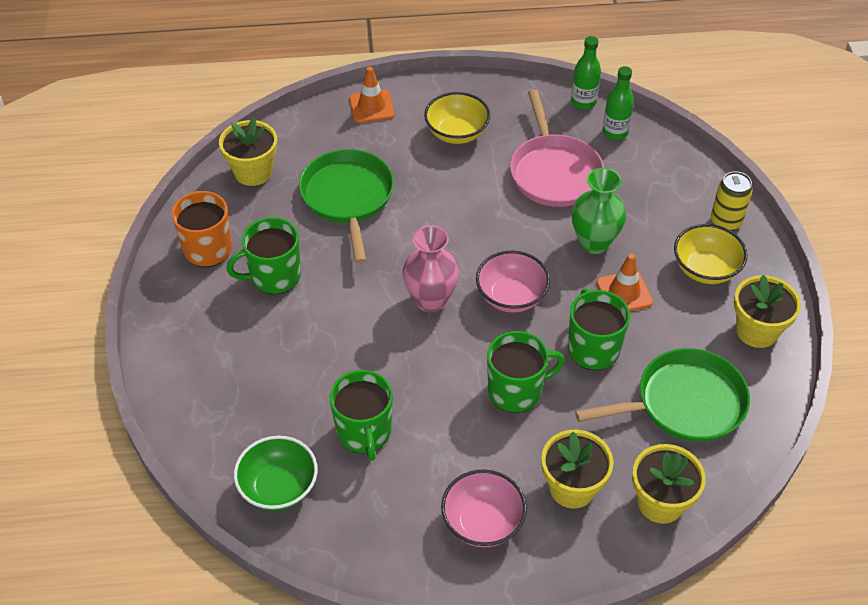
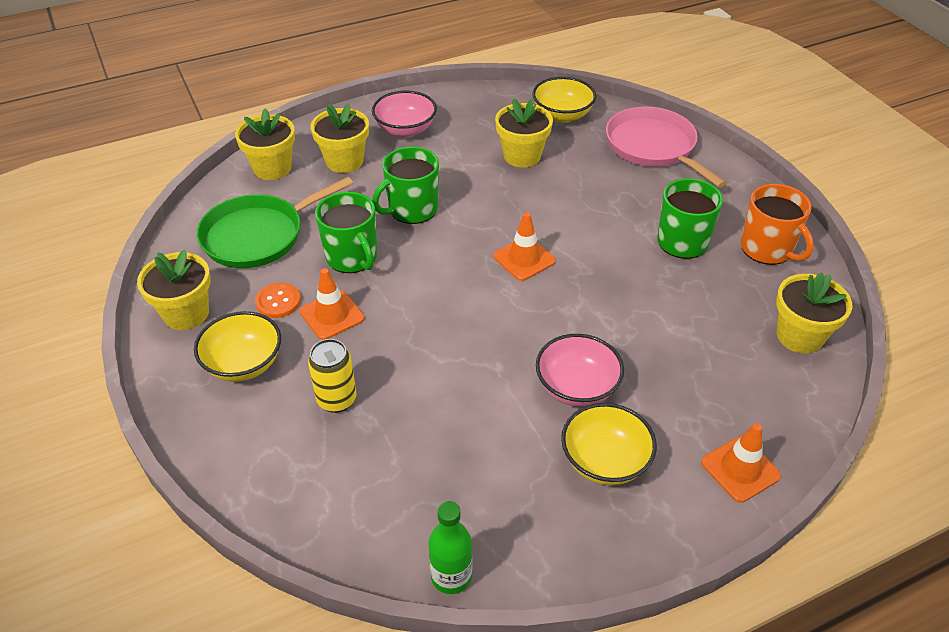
camera: 160 degrees right, 5 degrees down
green bowl [234,436,318,511] -> yellow bowl [532,77,596,123]
green pan [299,149,394,264] -> none
green mug [329,370,393,461] -> yellow flower pot [495,98,553,168]
pink vase [402,225,459,312] -> orange traffic cone [493,212,556,281]
pink bowl [476,251,550,313] -> pink bowl moved to [536,334,624,407]
pink pan [510,90,604,207] -> pink pan moved to [606,106,727,188]
green vase [572,168,626,254] -> none
green bottle [602,66,634,140] -> none
yellow can [711,171,753,231] -> yellow can moved to [308,339,357,413]
none -> orange button [255,283,301,318]

